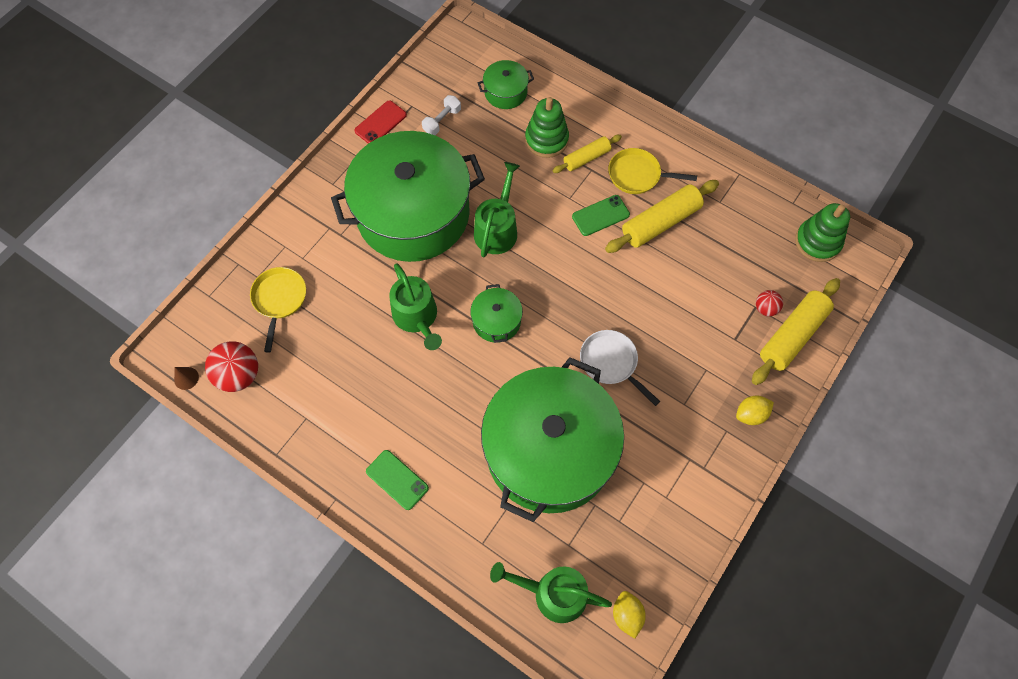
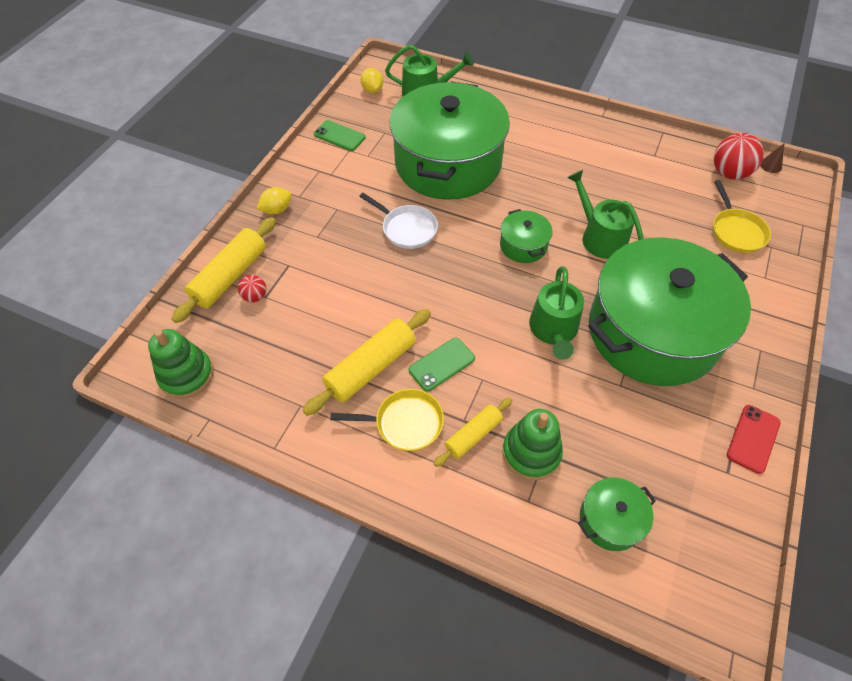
camera: 170 degrees right, 10 degrees down
green phone [366,450,429,510] -> green phone moved to [314,120,366,151]
white dumbbell [422,95,461,135] -> none

